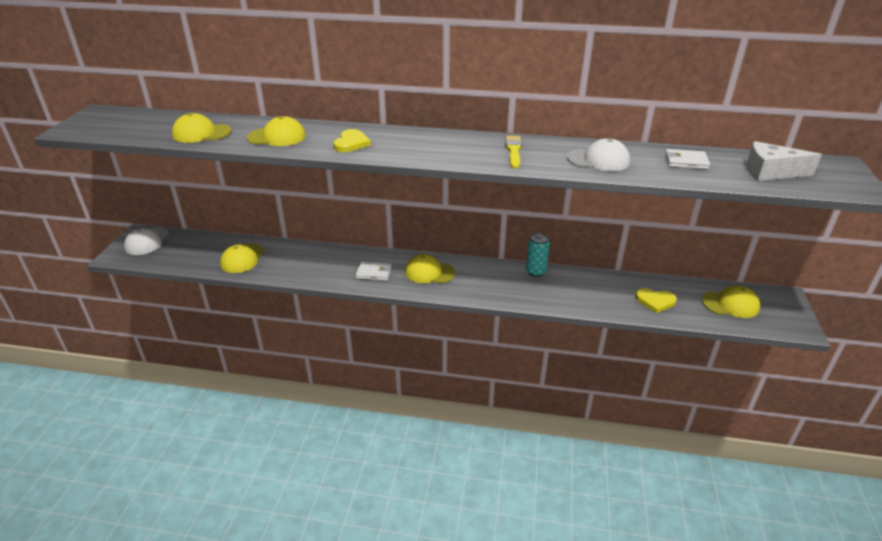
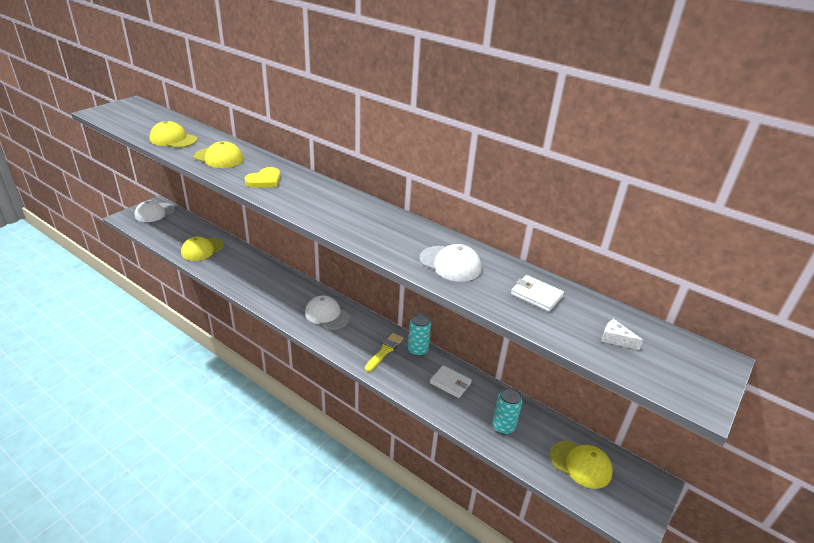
camera: 25 degrees right, 0 degrees up
white wallet [356,261,392,281] -> white wallet moved to [430,365,472,398]
yellow cap [405,254,456,284] -> white cap [305,295,350,330]
yellow brush [505,135,522,169] -> yellow brush moved to [365,333,403,372]
yellow heart [635,288,677,313] -> turquoise can [492,387,523,434]
white cheese [747,141,822,181] -> white cheese [601,319,643,350], size x0.50

